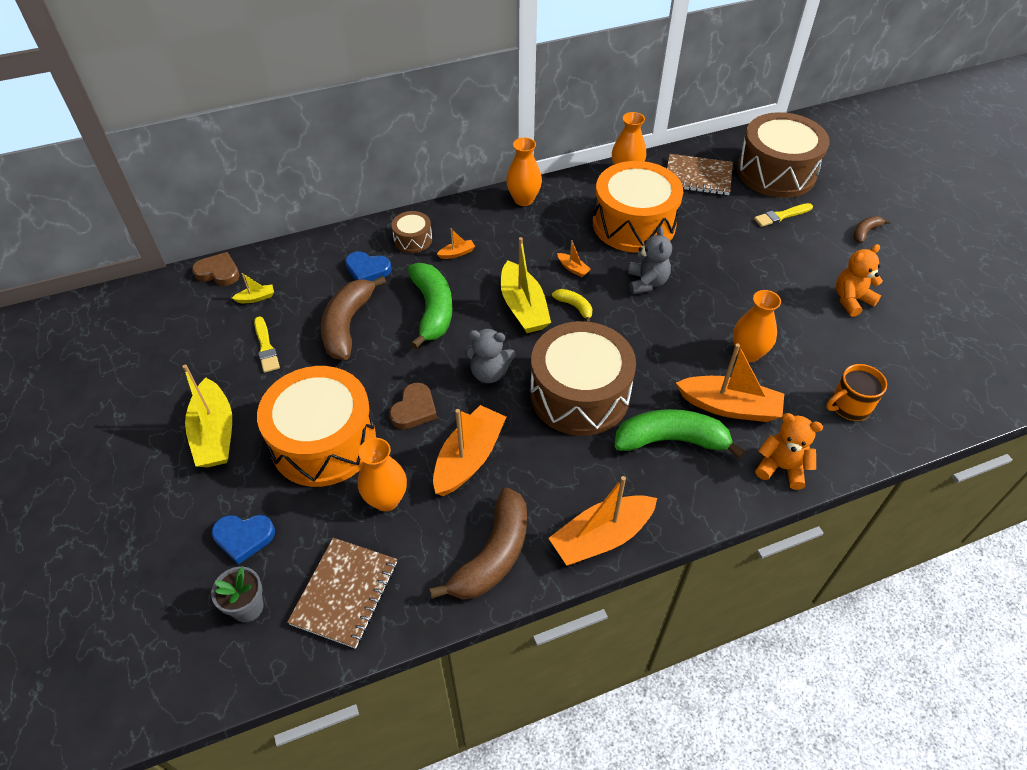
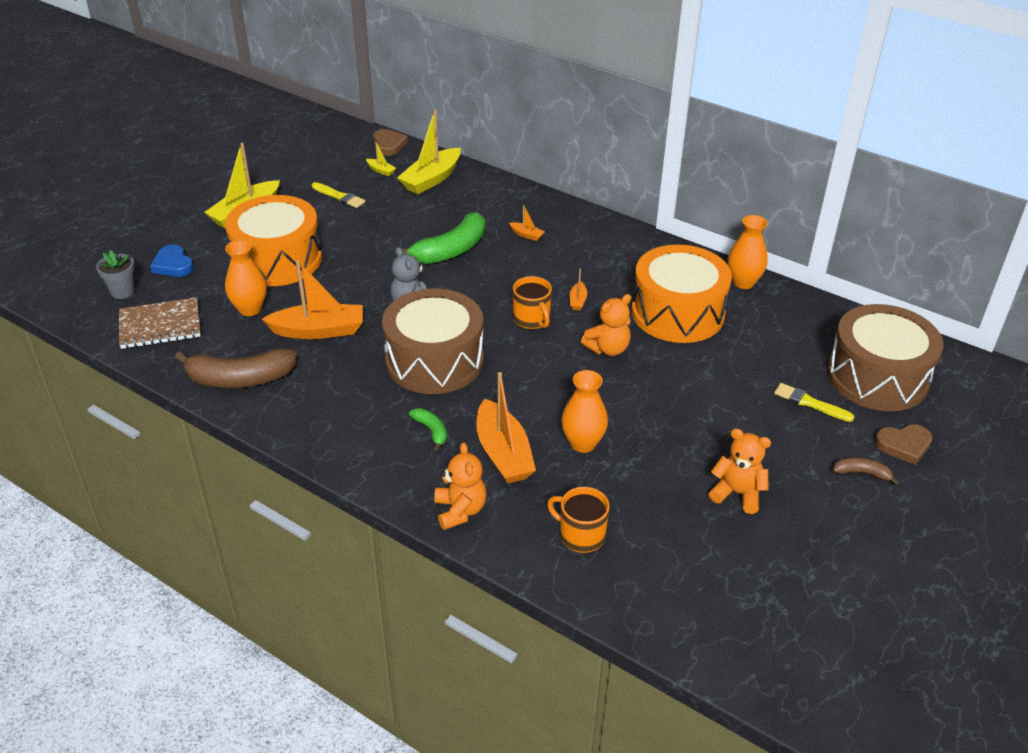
camera: 55 degrees right, 10 degrees down
yellow brush [254,316,280,373] -> yellow brush turned 90 degrees counterclockwise [312,182,365,208]
brown banana [321,276,386,360] -> none
blue heart [345,252,392,281] -> none
brown heart [389,383,437,429] -> brown heart moved to [874,424,932,465]
brown drum [392,211,432,253] -> none
yellow boat [501,237,551,333] -> yellow boat moved to [397,110,461,194]
orange vase [506,138,542,206] -> none
orange boat [548,476,657,565] -> none
yellow banana [552,289,593,322] -> orange mug [513,276,552,329]
green banana [614,409,745,459] -> green banana [409,408,447,451], size x0.48
grey teddy bear [628,226,672,294] -> orange teddy bear [581,294,631,356]
brown notebook [667,154,733,195] -> none

